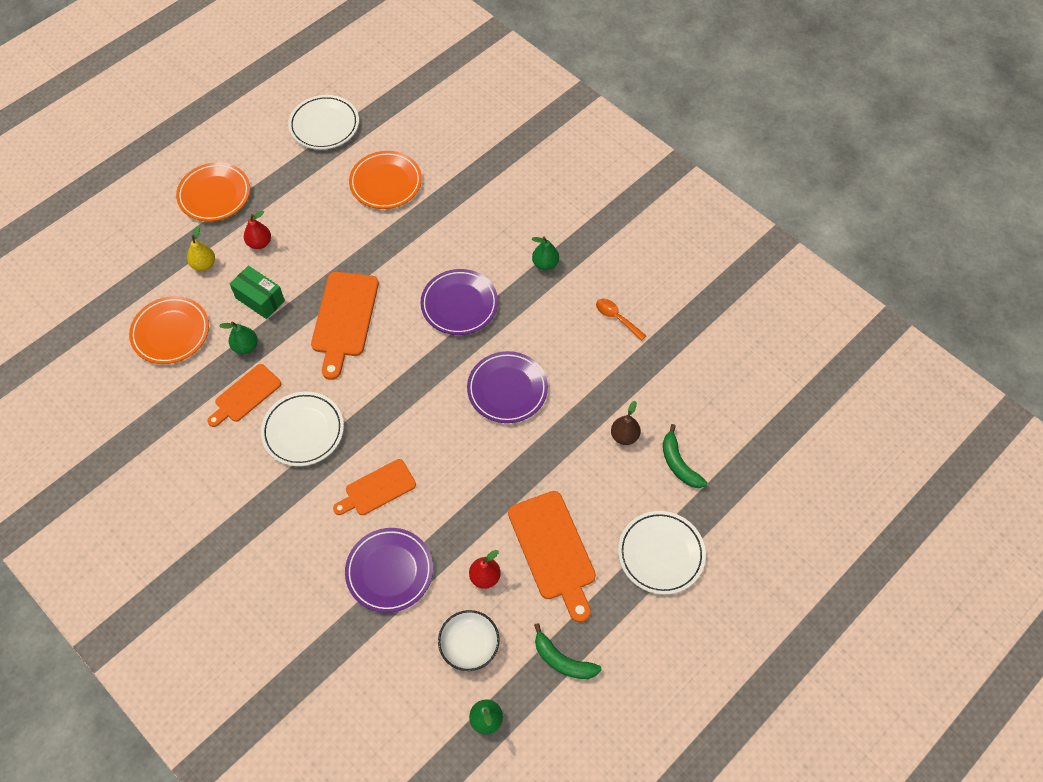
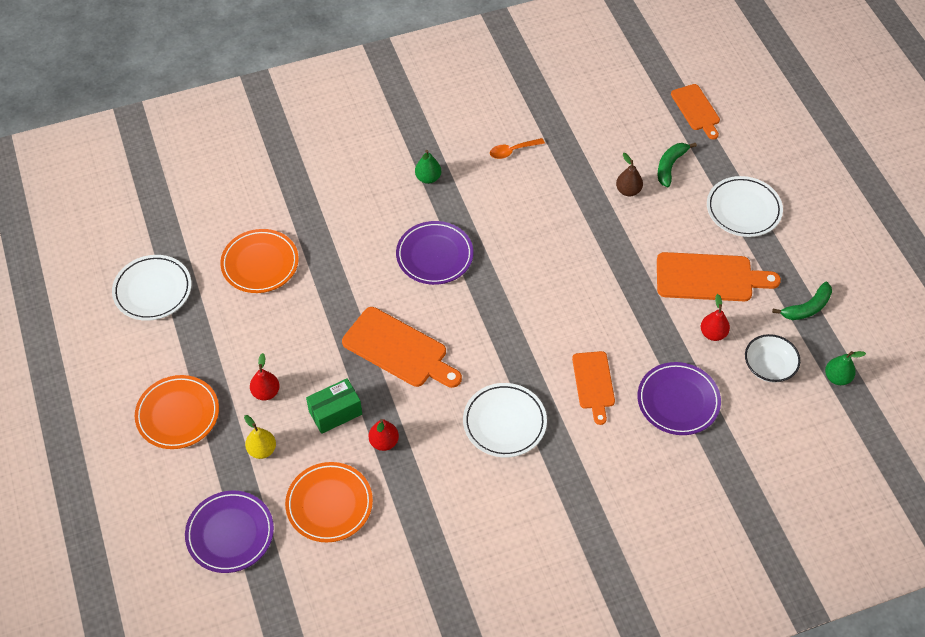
camera: 65 degrees left, 5 degrees down
orange cutting board [207,364,281,427] -> orange cutting board moved to [671,84,720,139]
green pear [219,321,258,354] -> red pear [368,419,399,451]
purple plate [467,351,548,423] -> purple plate moved to [185,490,274,573]
green banana [663,424,708,488] -> green banana turned 120 degrees clockwise [658,143,697,187]

